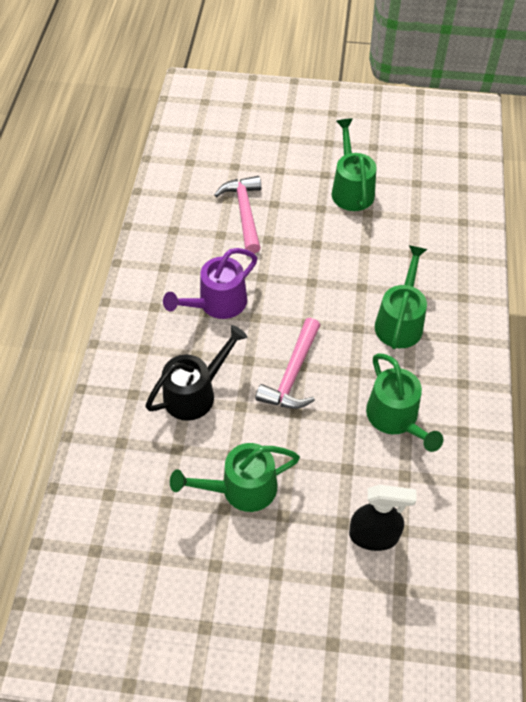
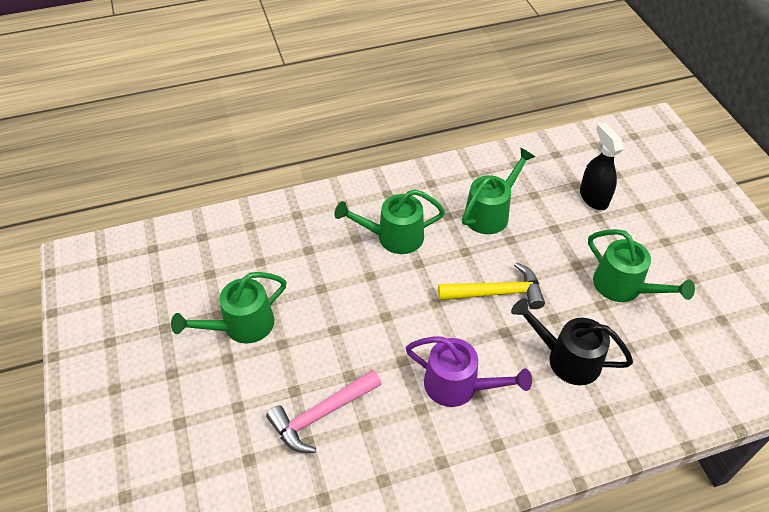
camera: 115 degrees left, 5 degrees down
pink hammer [255,318,320,409] -> yellow hammer [438,262,545,309]

